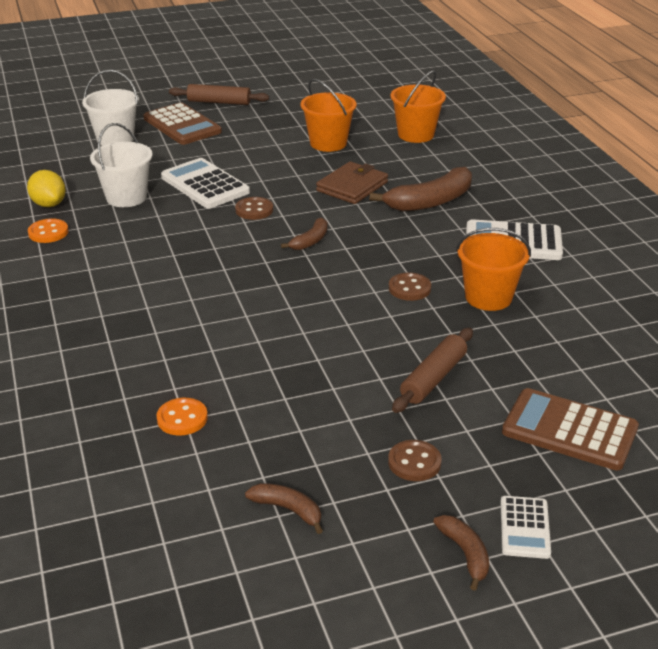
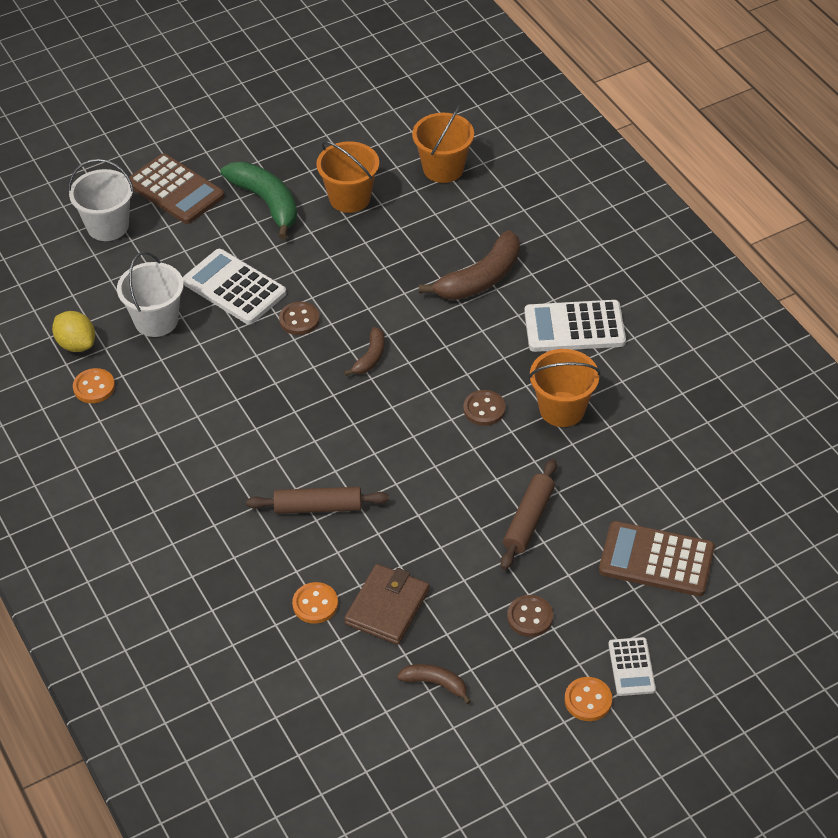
camera: 10 degrees left, 15 degrees up
brown rolling pin [169,84,269,105] -> brown rolling pin moved to [246,487,389,514]
brown wallet [316,161,388,204] -> brown wallet moved to [344,564,429,645]
brown banana [433,515,489,591] -> orange button [565,677,612,721]
none -> green banana [221,162,297,239]

